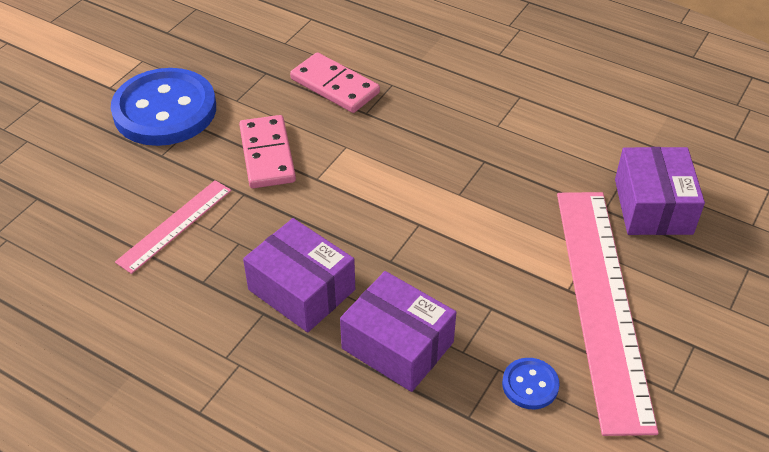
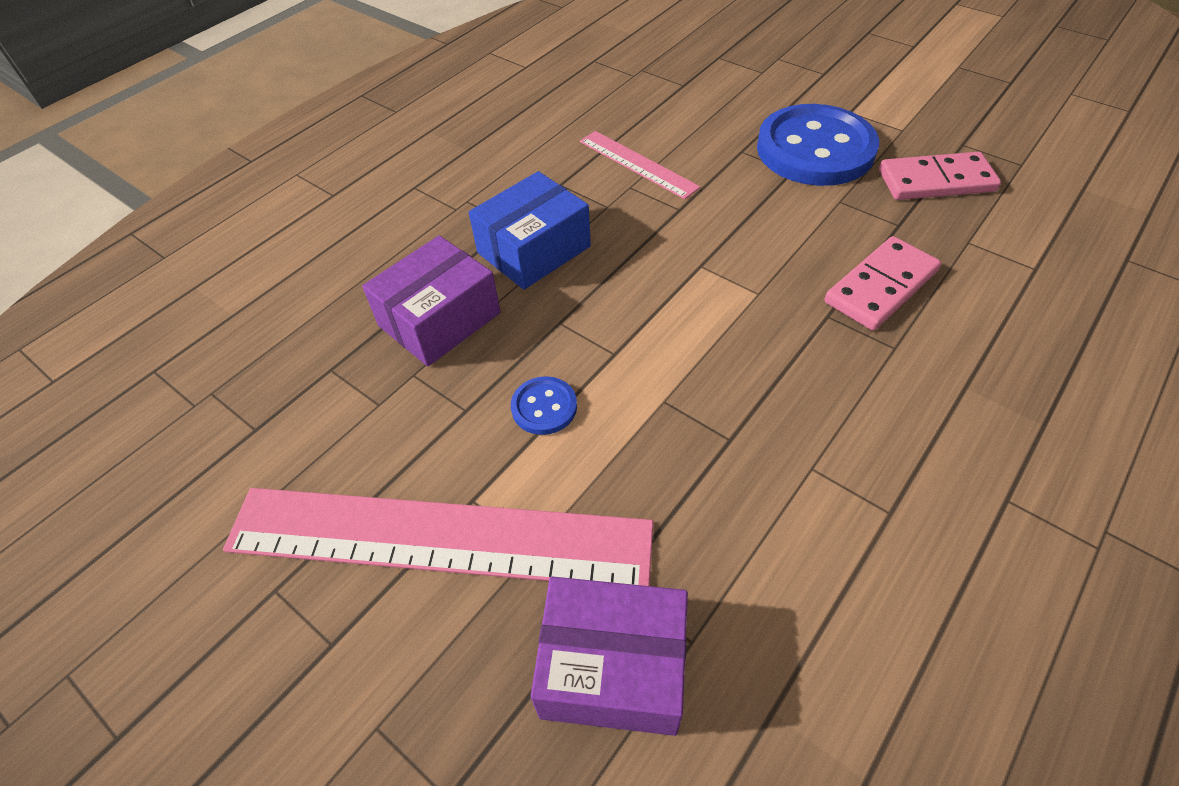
camera: 100 degrees right, 5 degrees up
pink domino [239,115,296,188] -> pink domino moved to [879,152,1001,200]
purple box [243,218,355,332] -> blue box [469,171,591,290]
blue button [502,358,560,409] -> blue button moved to [511,376,577,435]

